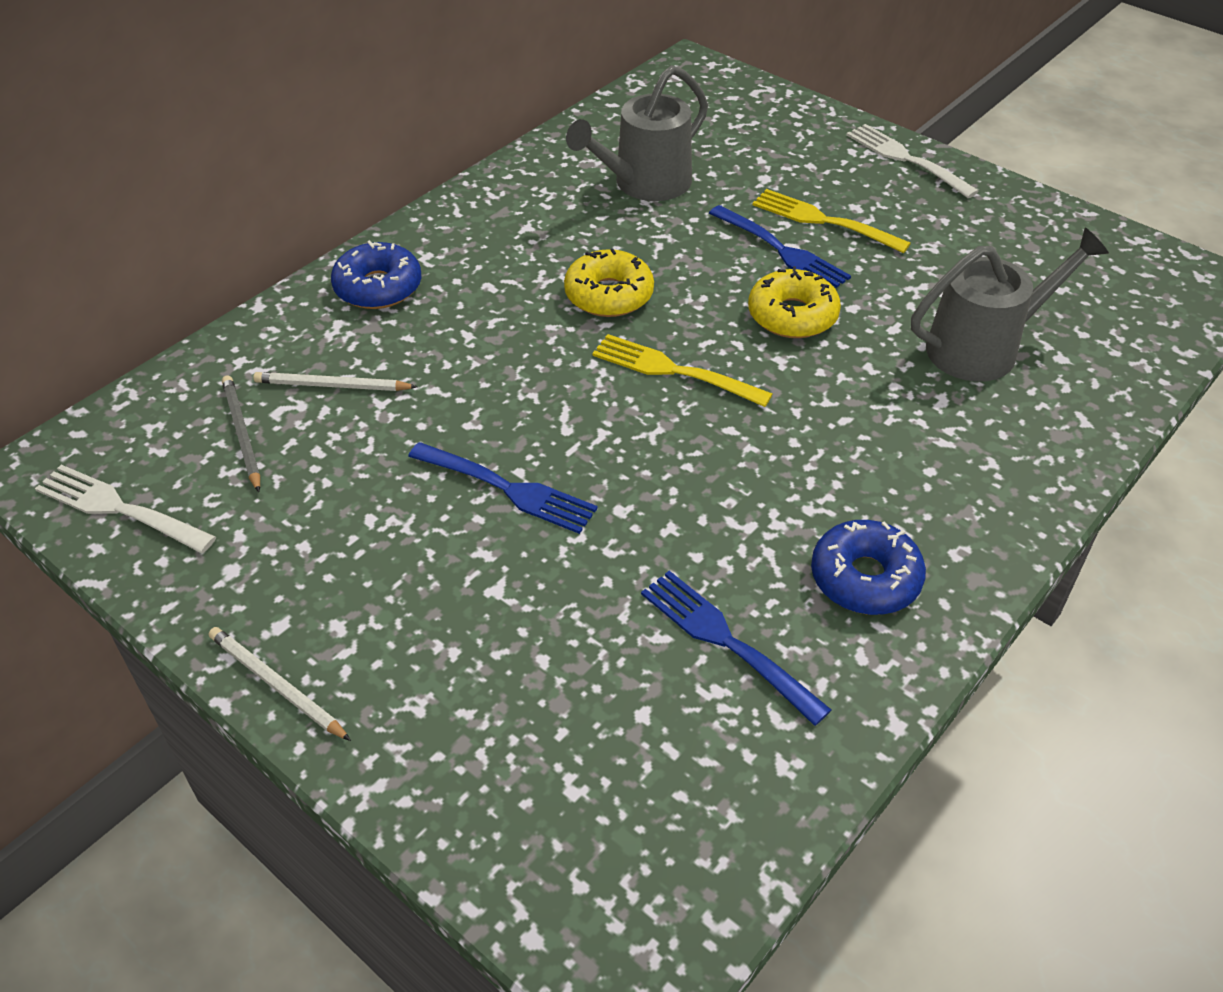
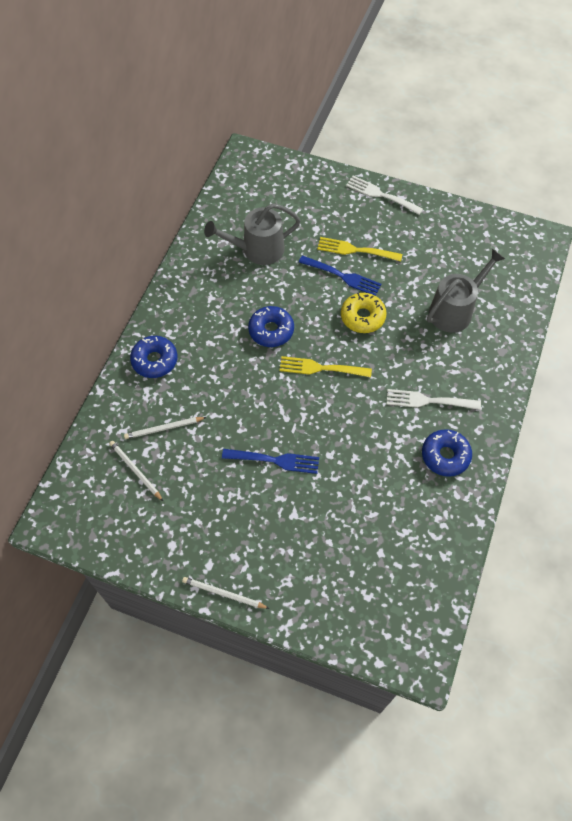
camera: 20 degrees left, 15 degrees up
white fork [35,465,216,553] -> white fork moved to [386,389,481,410]
grey pencil [222,375,260,492] -> white pencil [109,441,163,501]
yellow donut [564,249,654,317] -> blue donut [248,306,294,347]
grey watering can [566,65,708,201] -> grey watering can turned 45 degrees clockwise [204,203,301,265]
blue fork [641,571,832,726] -> none

